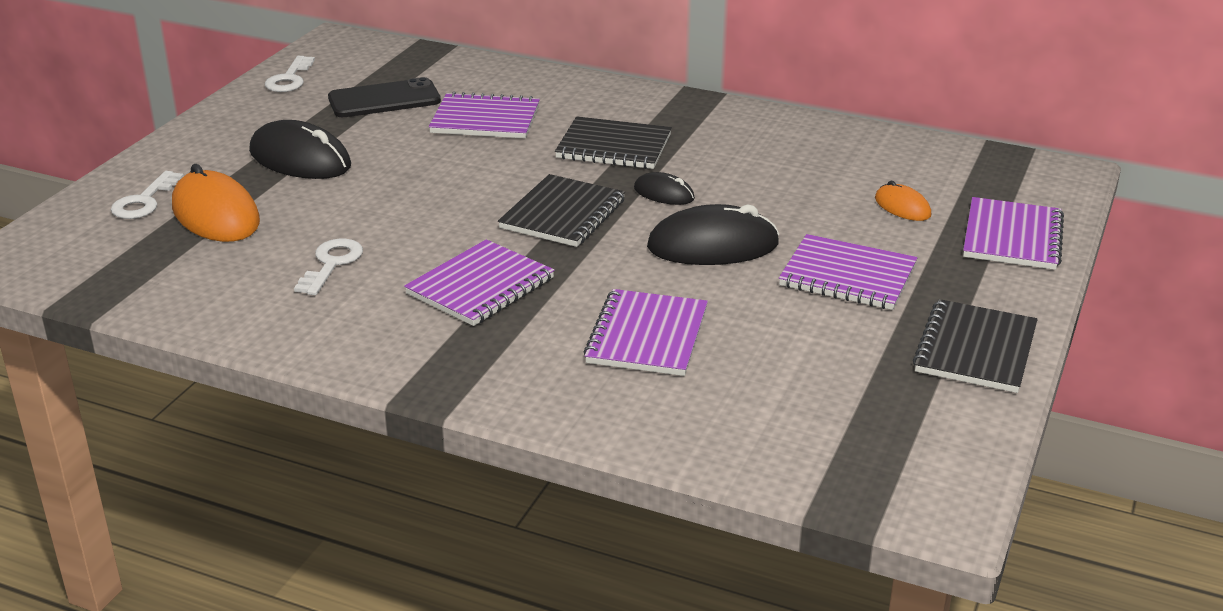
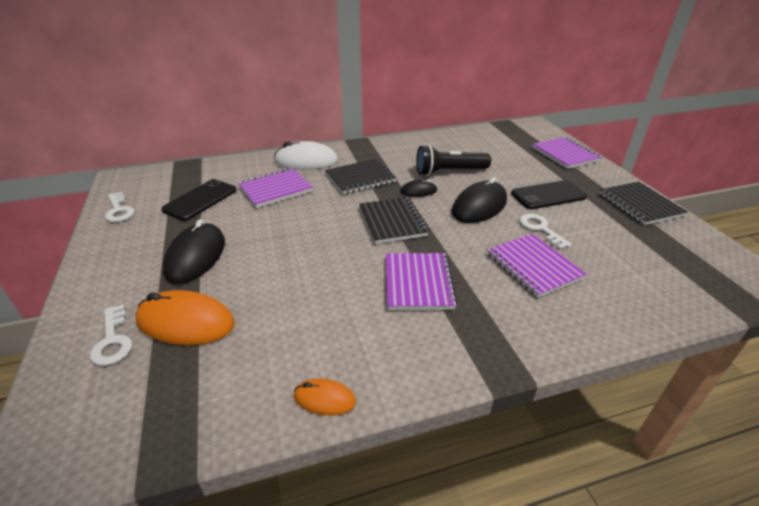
camera: 40 degrees left, 5 degrees up
black mouse [249,120,351,179] -> black mouse turned 75 degrees counterclockwise [163,219,225,284]
white key [294,239,363,295] -> white key moved to [519,214,572,249]
purple notebook [779,234,917,310] -> black phone [511,180,587,209]
orange mouse [875,181,931,221] -> orange mouse moved to [294,379,356,416]
none -> white mouse [274,141,338,170]
none -> black flashlight [416,145,491,176]

